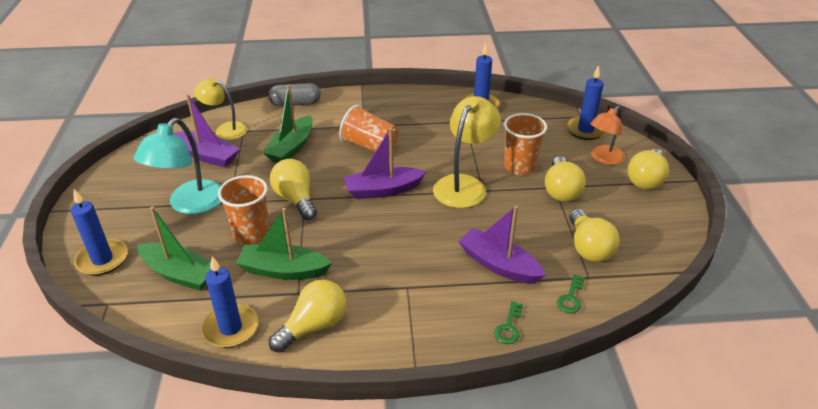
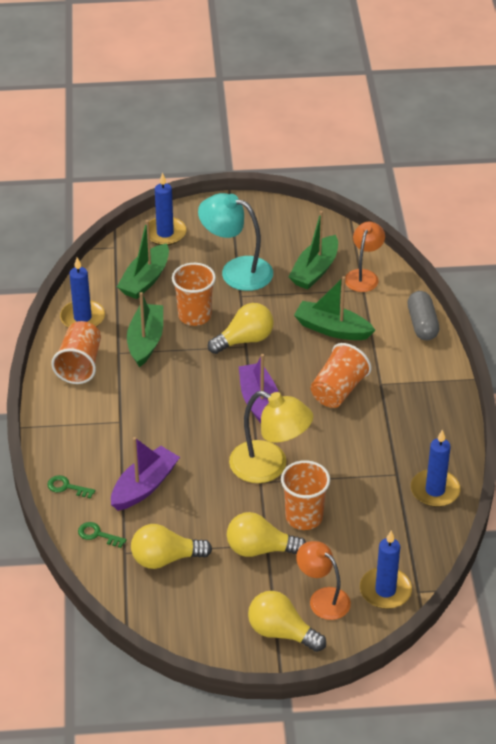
camera: 90 degrees right, 5 degrees up
purple boat [174,94,240,168] -> green boat [289,211,338,290]
yellow lamp [194,78,247,140] -> orange lamp [345,222,385,292]
yellow light bulb [269,279,346,353] -> orange cup [51,321,101,384]

